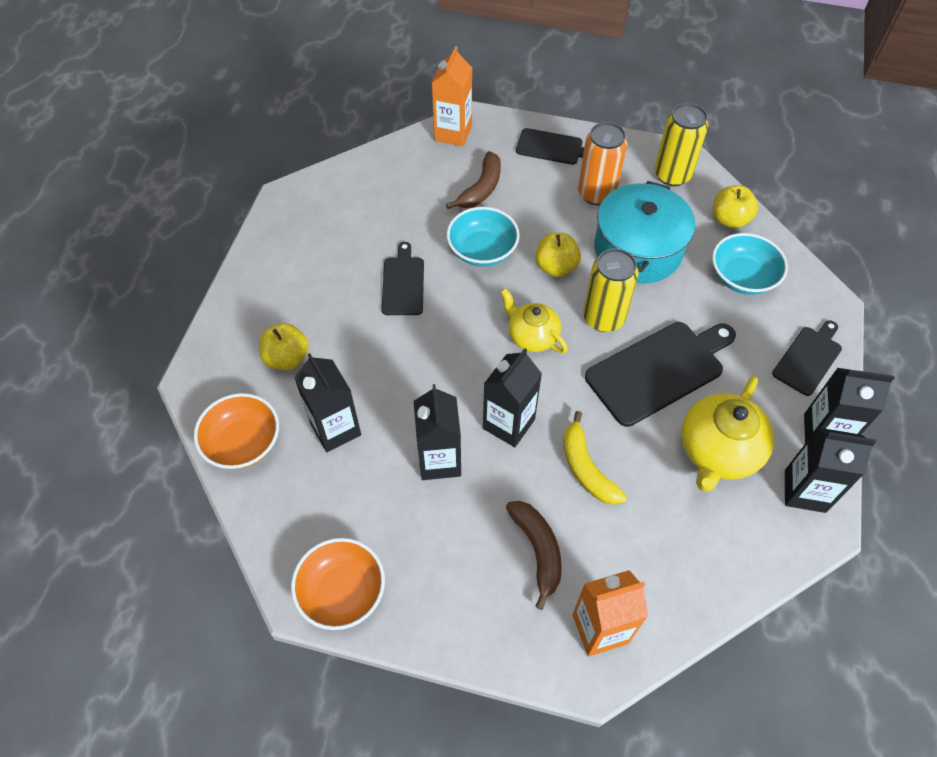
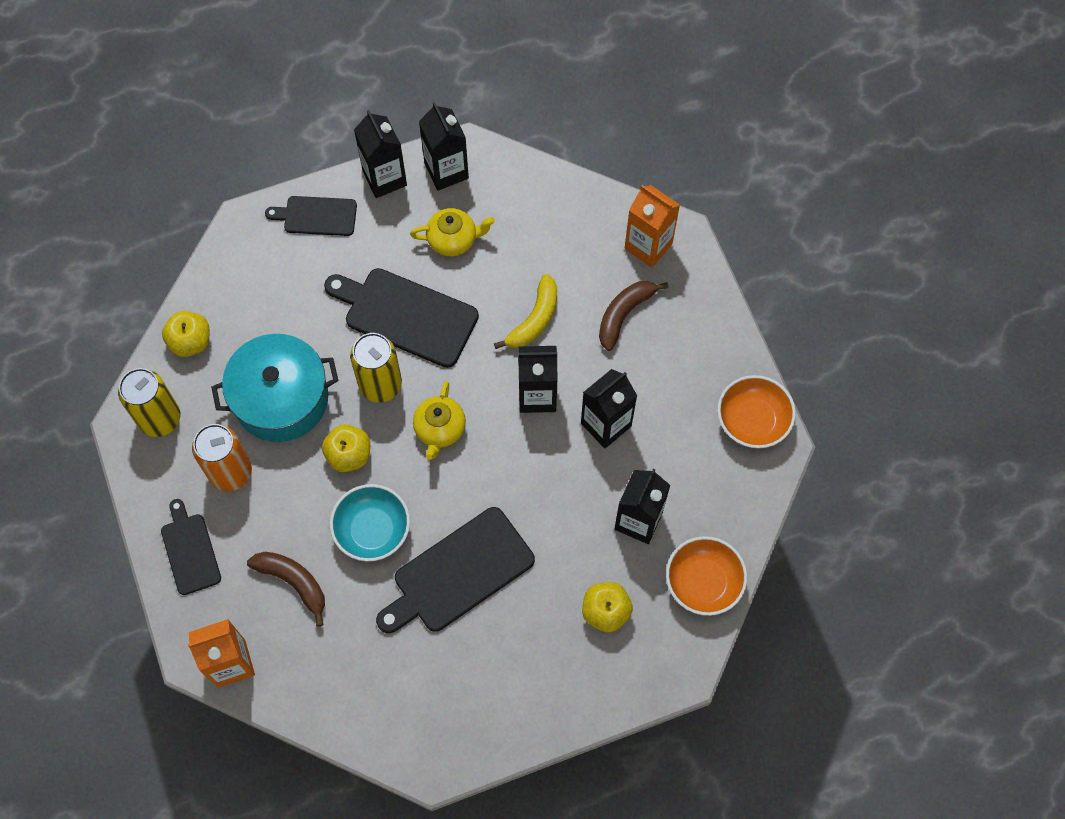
camera: 125 degrees left, 10 degrees up
black cutting board [382,242,424,315] -> black cutting board [376,507,535,633], size x1.69
brown banana [446,151,501,209] -> brown banana turned 45 degrees clockwise [247,552,325,627]
yellow teapot [681,376,774,491] -> yellow teapot [410,208,495,256], size x0.64
turquoise bowl [712,233,788,295] -> none

